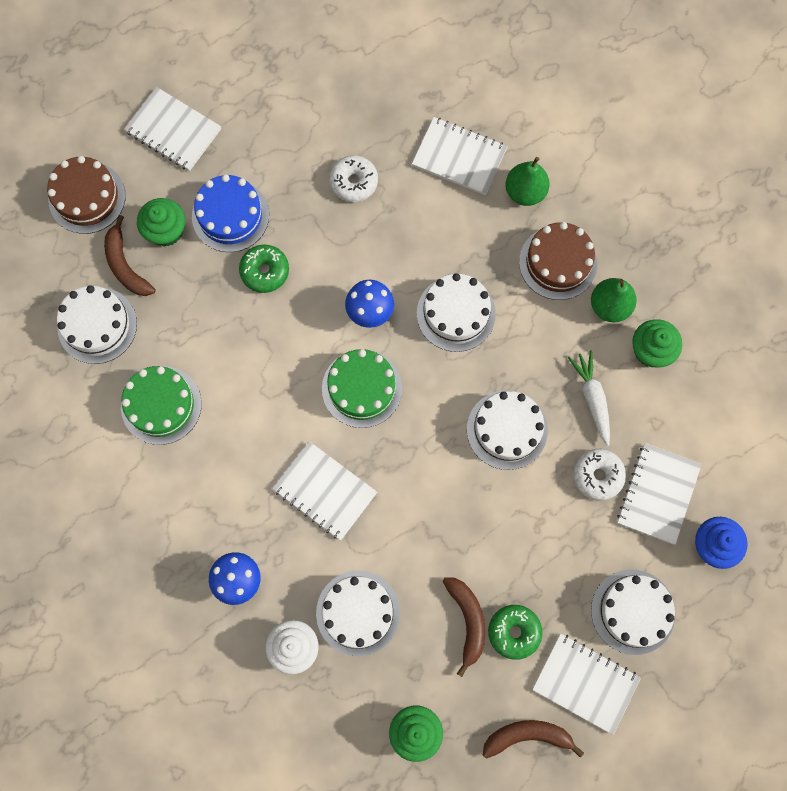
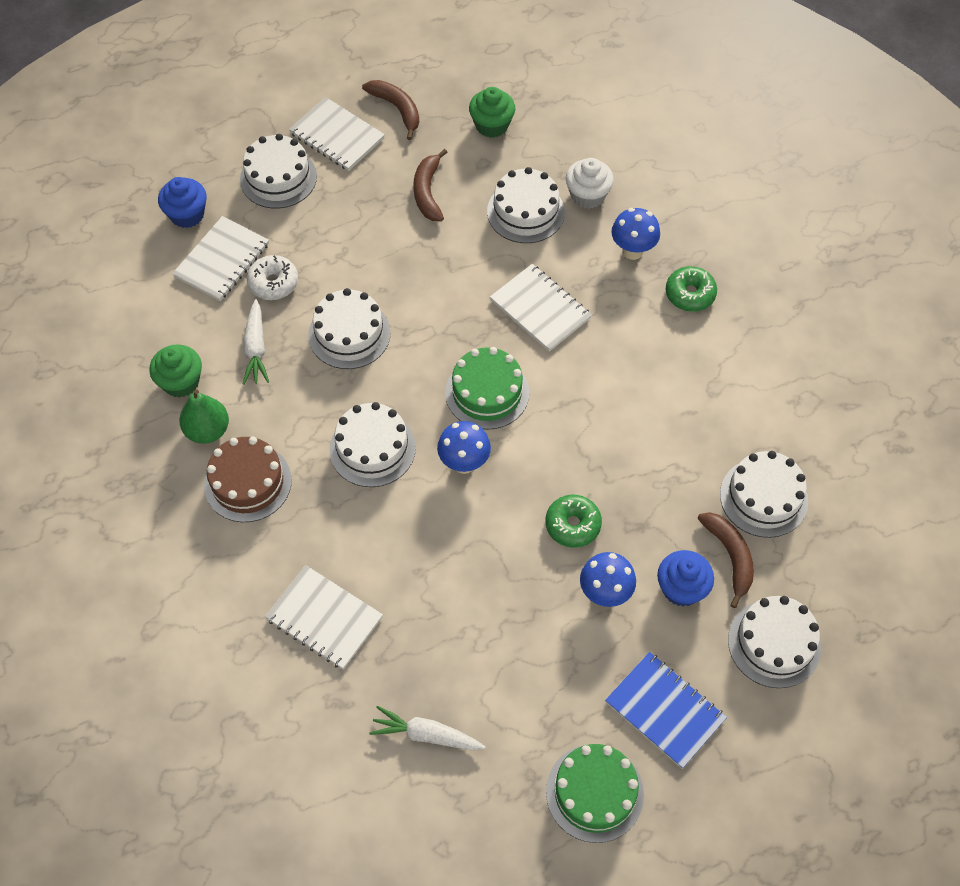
camera: 170 degrees left, 15 degrees down
brown cake [47,156,126,234] -> white cake [728,596,821,688]
green cake [121,366,202,445] -> green cake moved to [546,744,644,843]
white notebook [124,87,221,171] -> blue notebook [605,652,727,769]
green cupcake [137,198,185,247] -> blue cupcake [657,550,714,607]
blue cake [192,174,269,252] -> blue mushroom [580,552,636,607]
white donut [329,155,378,202] -> none
brown banana [483,720,584,759] -> brown banana turned 135 degrees counterclockwise [362,80,419,140]
green donut [488,605,542,660] -> green donut moved to [666,266,717,312]
green pear [505,157,550,206] -> none
none -> white carrot [369,706,486,750]

